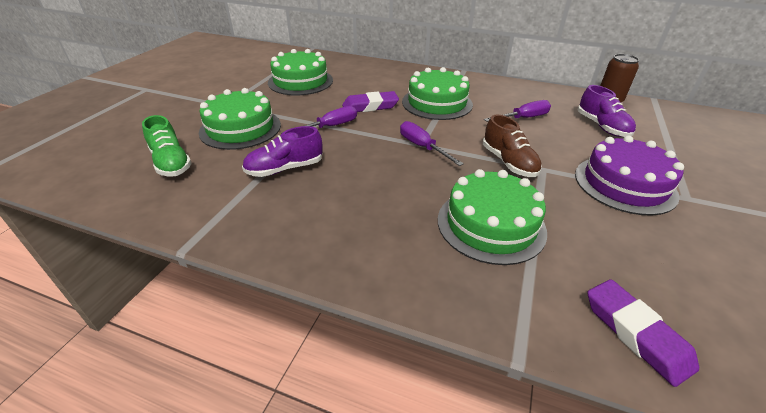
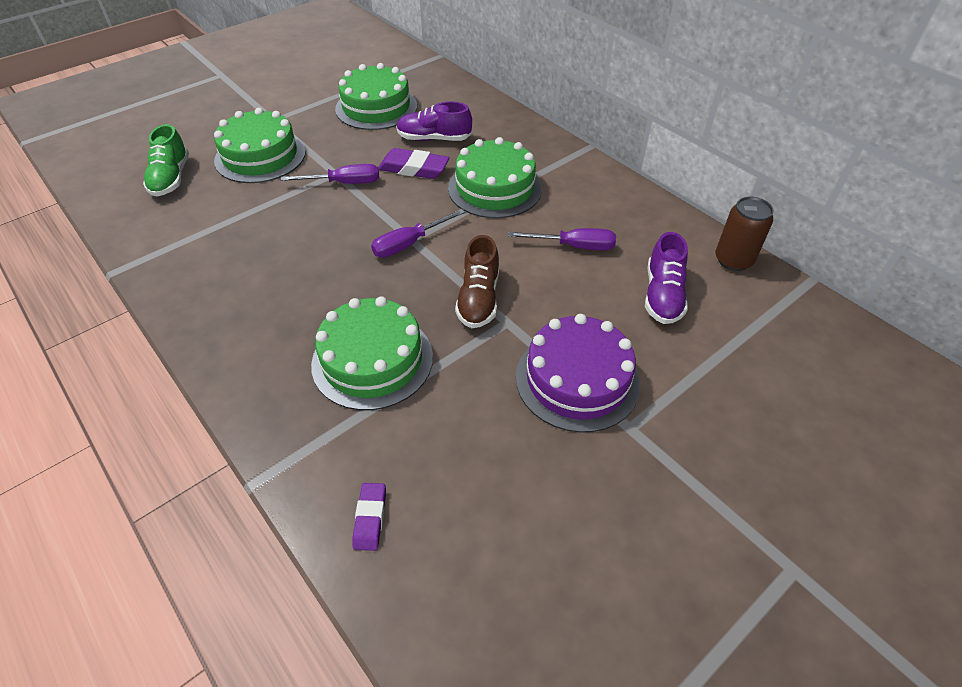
camera: 30 degrees right, 10 degrees up
purple shoe [242,126,323,177] -> purple shoe moved to [396,101,472,141]
purple screwdriver [400,121,464,166] -> purple screwdriver turned 120 degrees counterclockwise [371,209,465,258]
purple eraser [587,279,699,387] -> purple eraser [352,483,386,551], size x0.60

